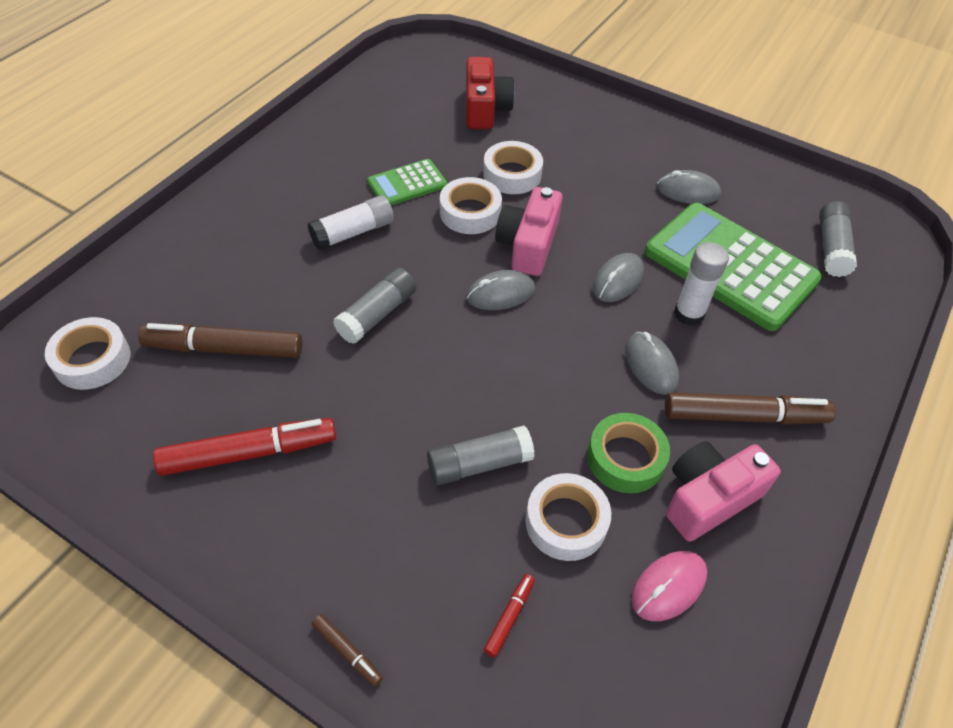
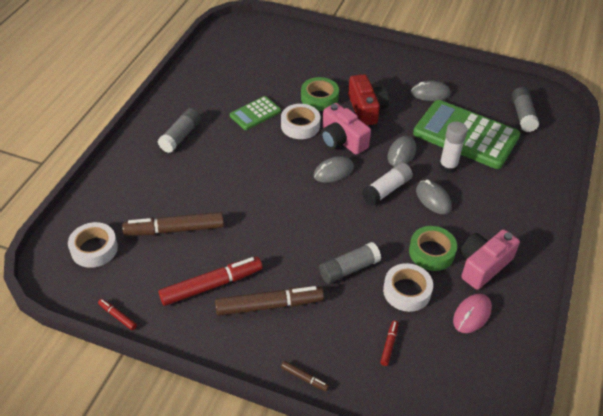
camera: 10 degrees left, 5 degrees down
white glue stick [308,195,394,250] -> white glue stick moved to [362,163,413,206]
grey glue stick [333,268,416,344] -> grey glue stick moved to [158,108,201,153]
red camera [466,57,515,129] -> red camera moved to [348,74,389,125]
white tape [483,141,543,194] -> green tape [301,77,339,111]
pink camera [495,187,563,276] -> pink camera turned 45 degrees counterclockwise [321,103,371,155]
brown marker [665,392,836,425] -> brown marker moved to [215,286,324,316]
none -> red marker [98,299,137,330]

